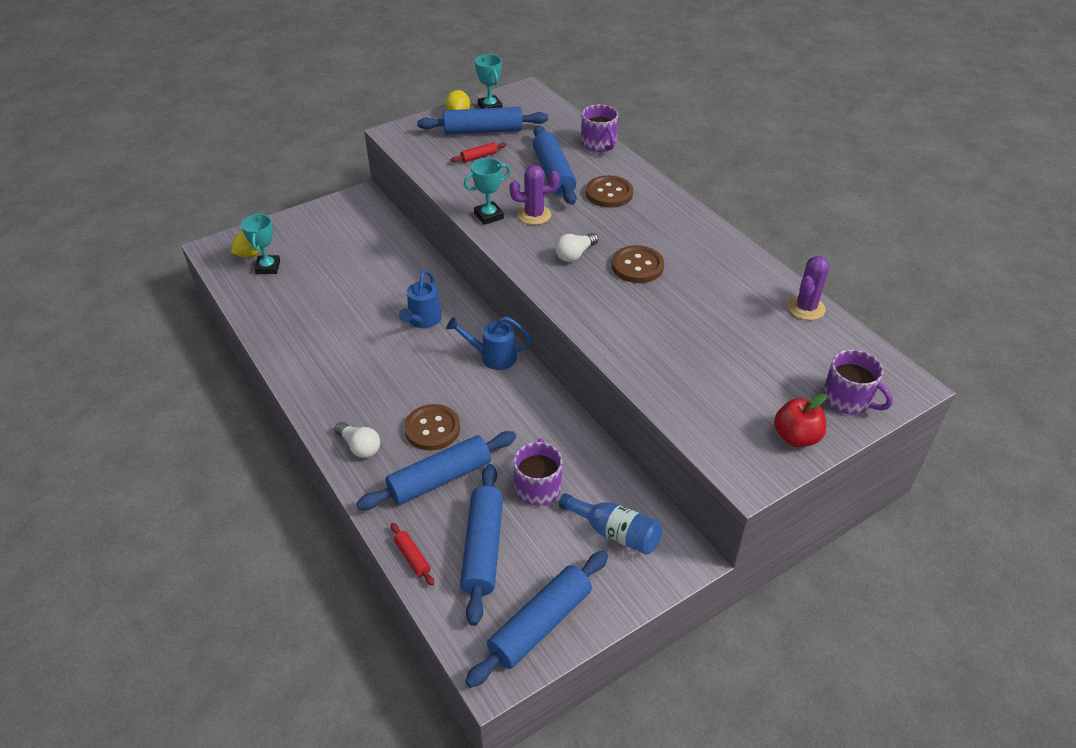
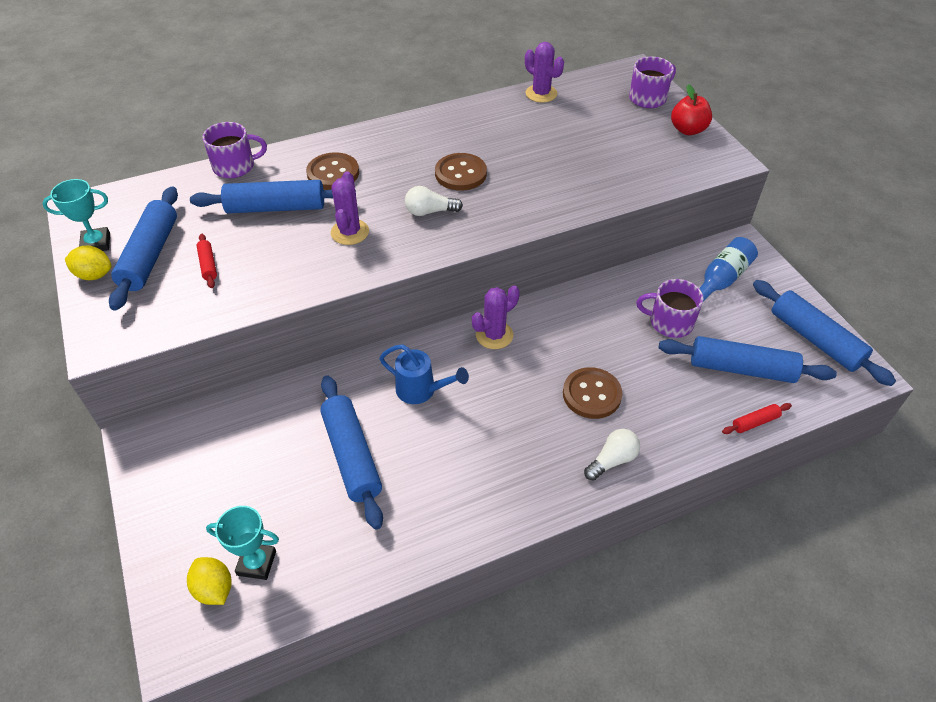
camera: 80 degrees left, 5 degrees up
blue rolling pin [356,431,516,510] -> blue rolling pin moved to [320,375,383,530]
blue watering can [446,317,532,370] -> purple cactus [472,286,520,349]
turquoise trophy [464,158,510,225] -> none
white light bulb [555,233,598,262] -> white light bulb turned 120 degrees clockwise [405,186,463,216]

